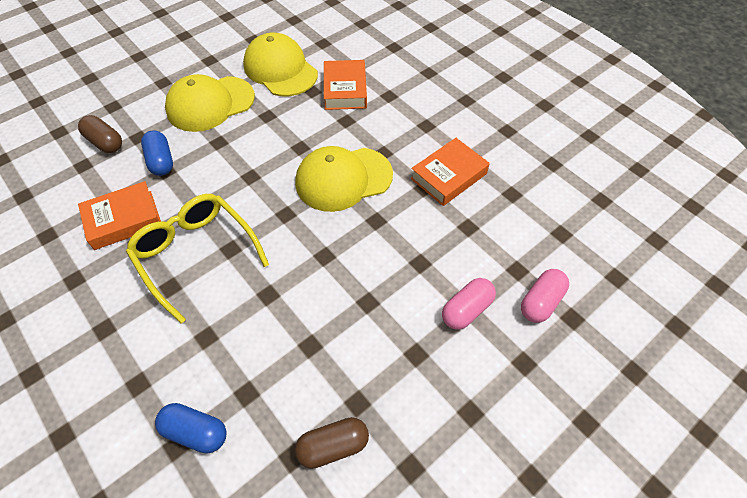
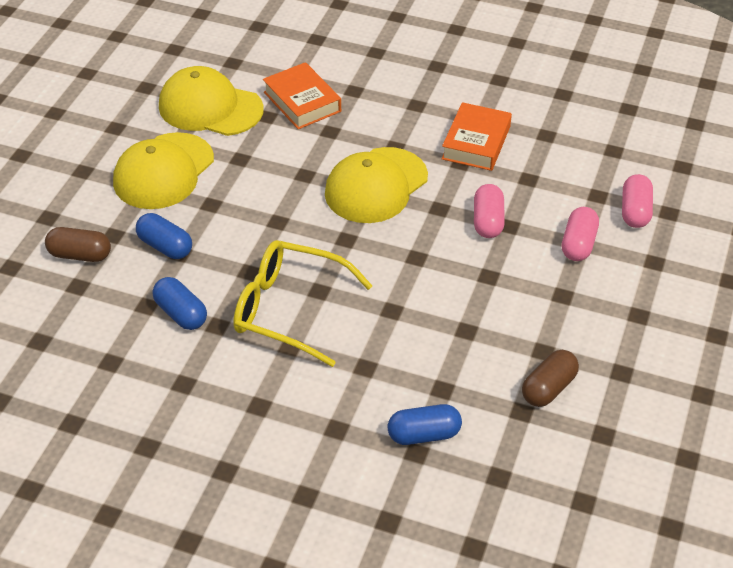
camera: 30 degrees left, 10 degrees down
orange book [78,181,161,250] -> blue capsule [153,277,207,330]
none -> pink capsule [474,184,505,238]

